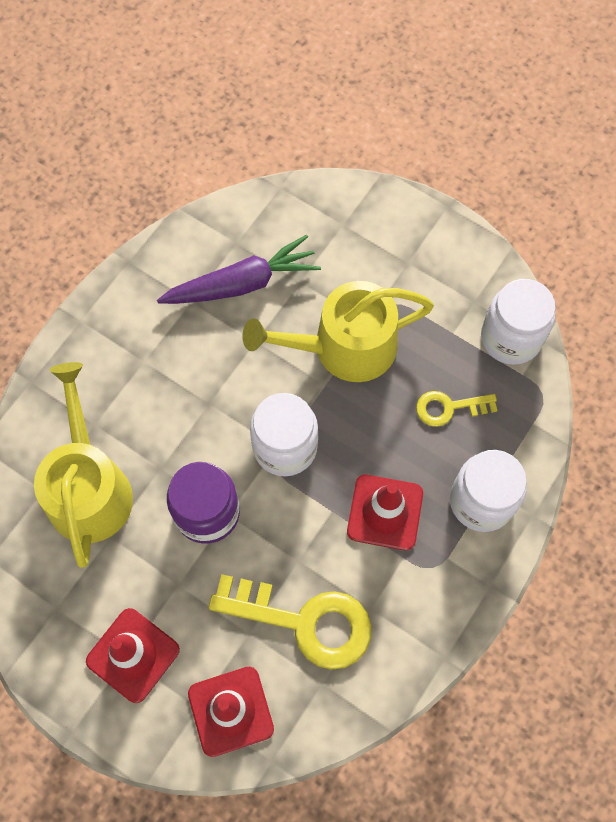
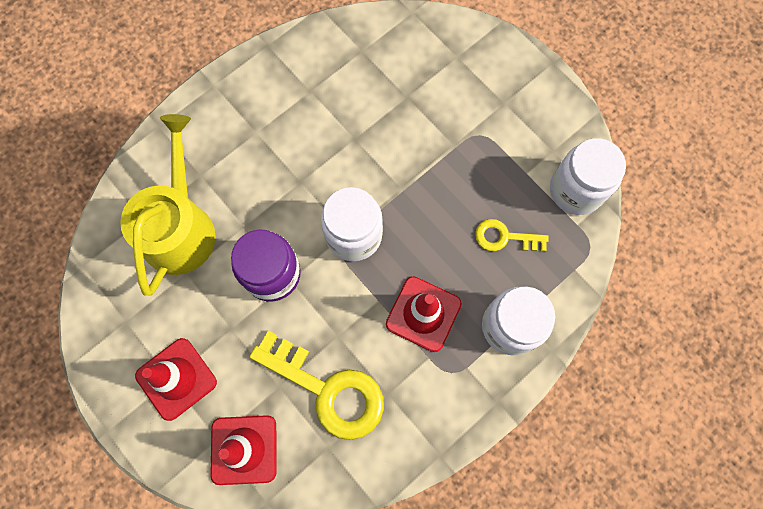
camera: 15 degrees right, 5 degrees up
purple carrot [157,235,321,304] -> none
yellow watering can [242,281,434,382] -> none

